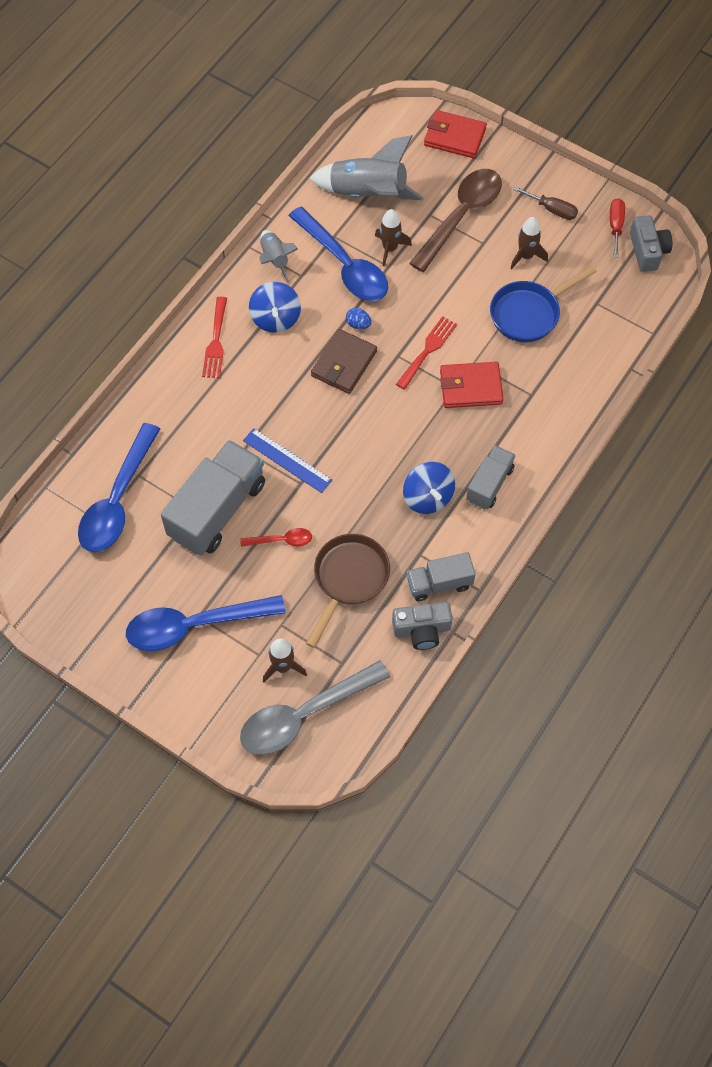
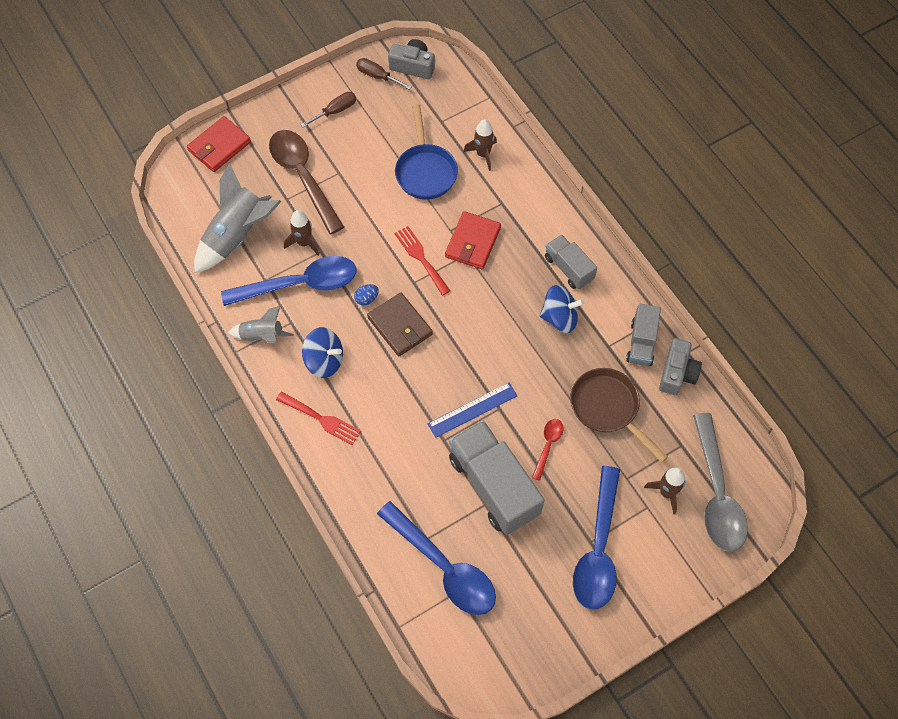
camera: 65 degrees left, 0 degrees up
brown rocket [510,217,548,270] -> brown rocket moved to [463,119,497,171]
red screwdriver [610,198,625,258] -> brown screwdriver [356,58,412,90]

